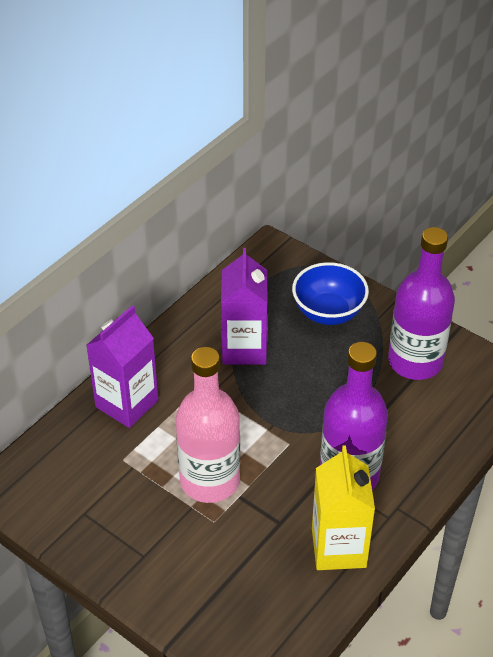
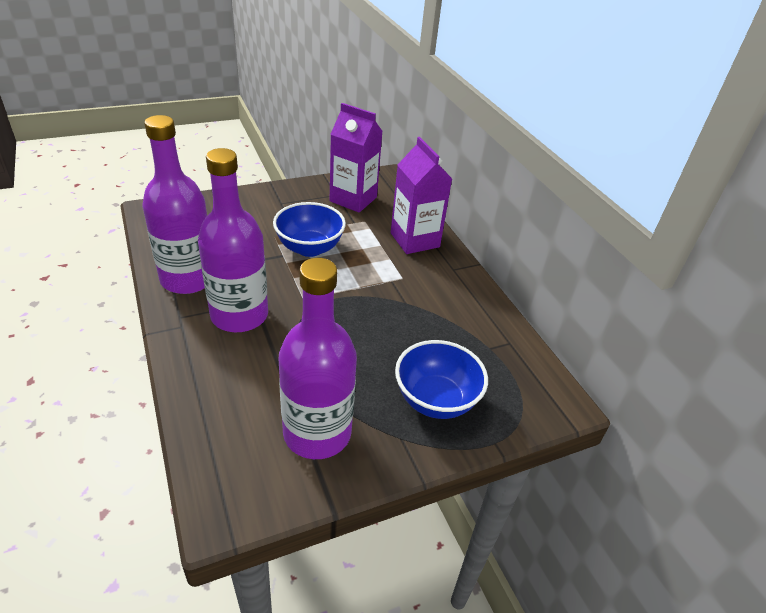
camera: 115 degrees right, 5 degrees down
pink bottle [176,347,240,503] -> blue bowl [273,202,346,257]
purple carton [221,248,268,365] -> purple carton moved to [330,103,383,213]
yellow carton [312,445,375,570] -> purple bottle [142,115,207,294]

